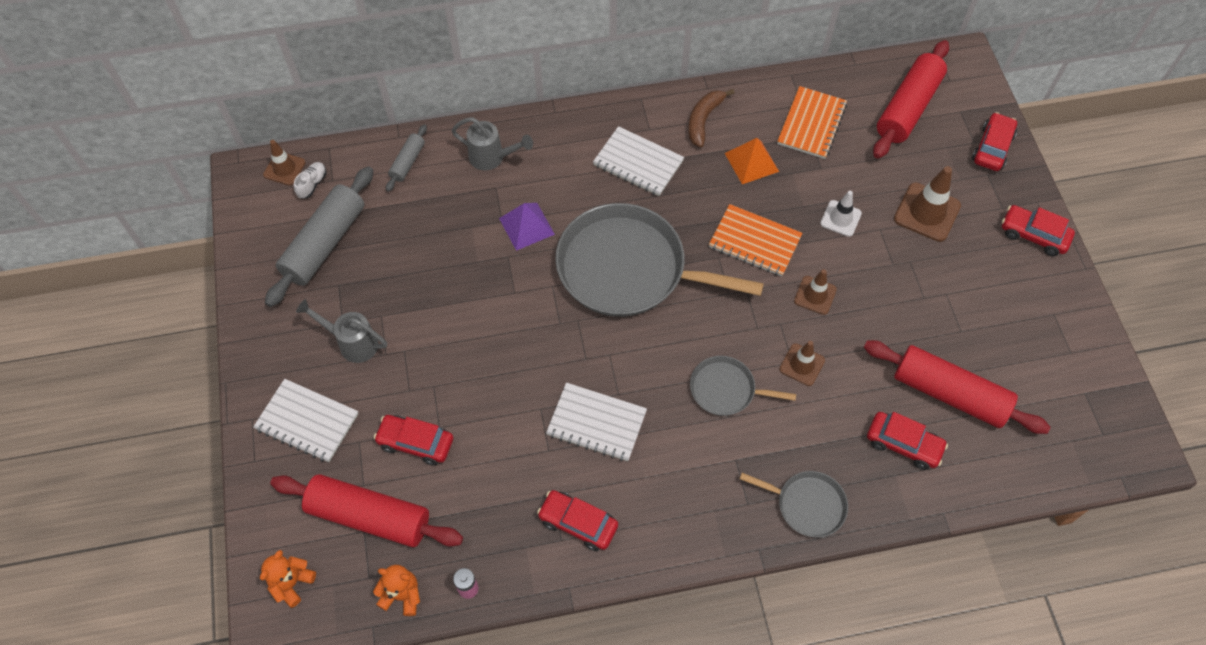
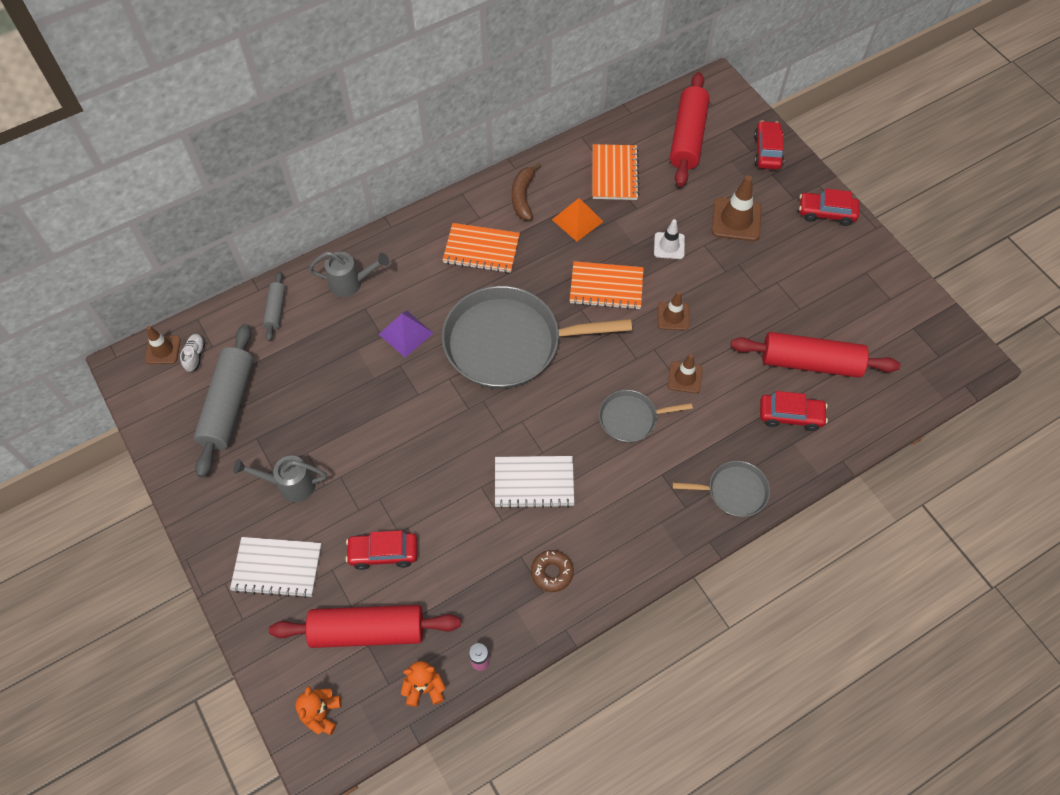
camera: 20 degrees left, 0 degrees up
red car [537,490,618,551] -> brown donut [531,550,574,592]
white notebook [593,126,684,196] -> orange notebook [443,223,520,273]

